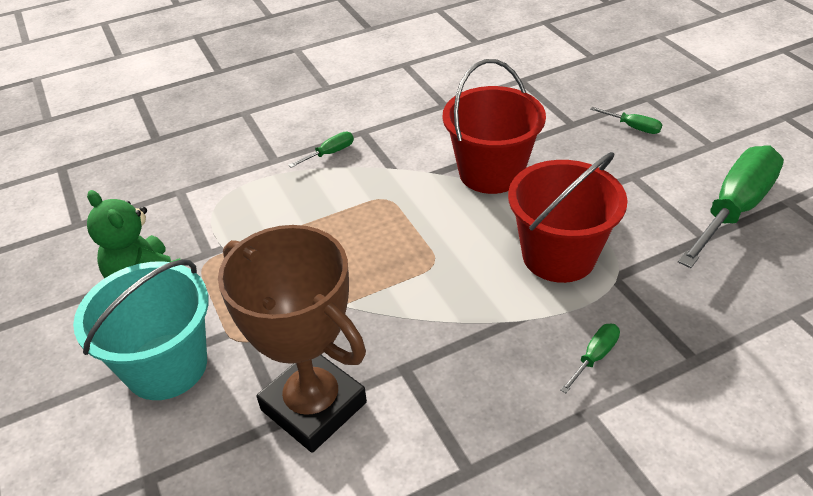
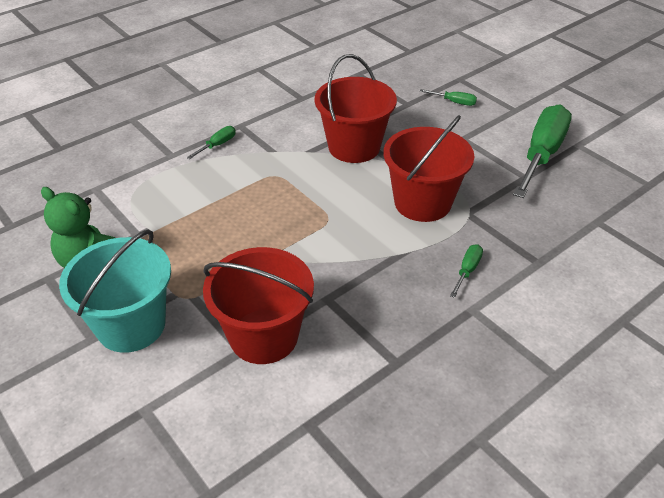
camera: 15 degrees left, 0 degrees up
brown trophy [218,225,367,453] -> red bucket [203,247,314,364]

